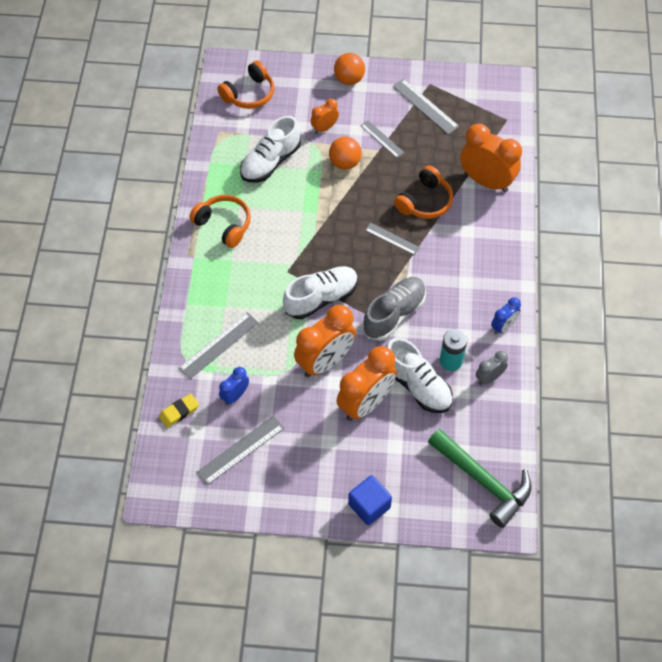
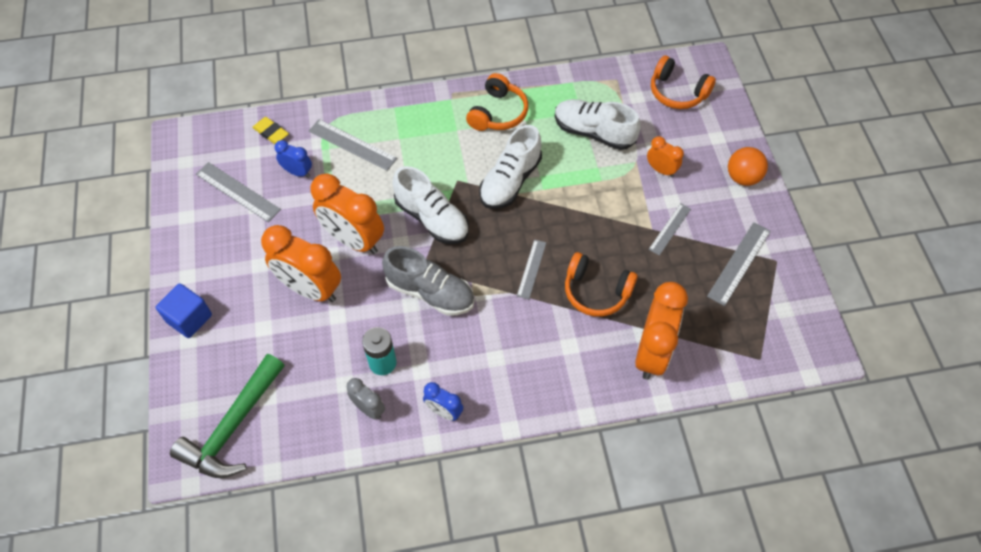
camera: 75 degrees right, 0 degrees up
orange ball [329,137,362,170] -> none
white shoe [385,338,453,413] -> white shoe moved to [479,125,542,209]

